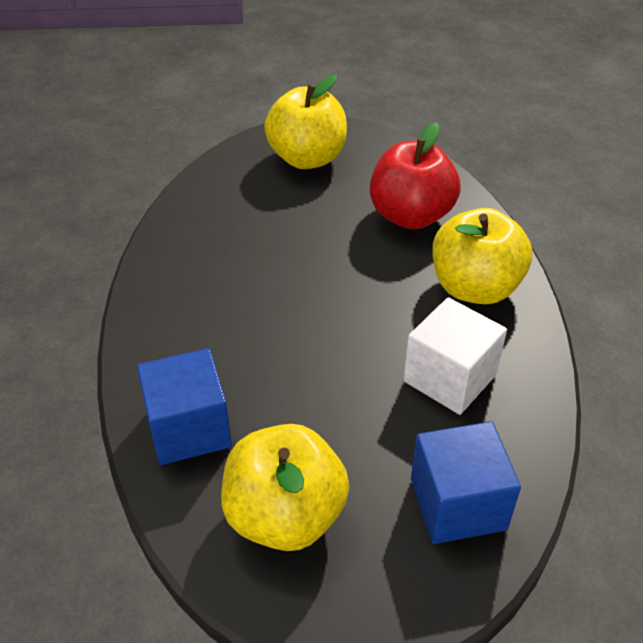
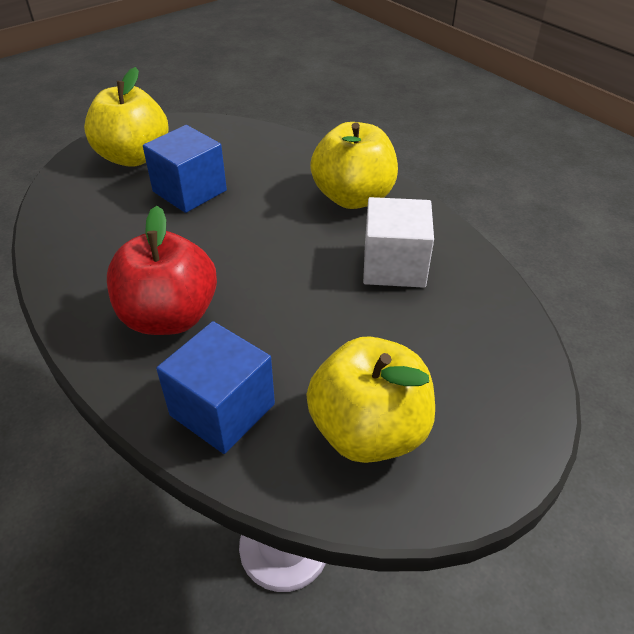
camera: 35 degrees left, 0 degrees up
red apple [370,122,461,229] -> red apple moved to [107,206,217,335]
blue cube [411,421,521,544] -> blue cube moved to [143,125,227,213]

